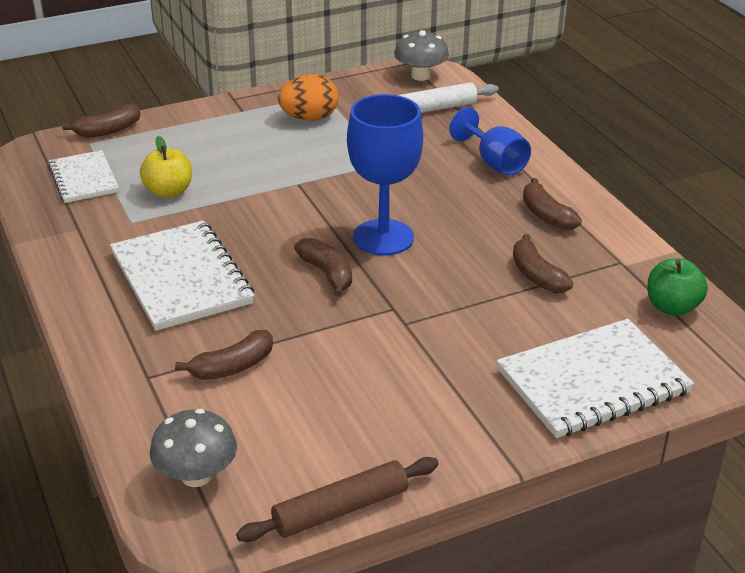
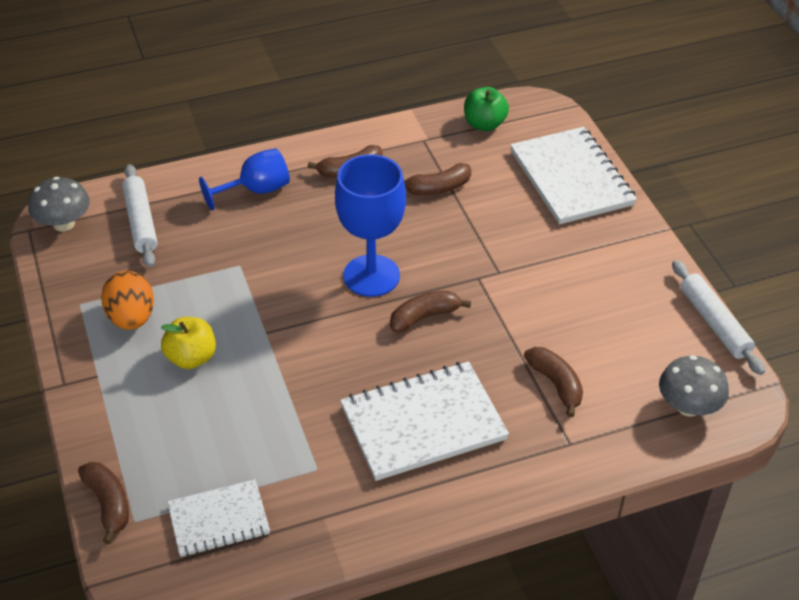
camera: 85 degrees left, 10 degrees up
yellow apple [140,136,192,198] -> yellow apple moved to [161,317,216,369]
brown rolling pin [236,457,439,542] -> white rolling pin [672,260,765,375]

